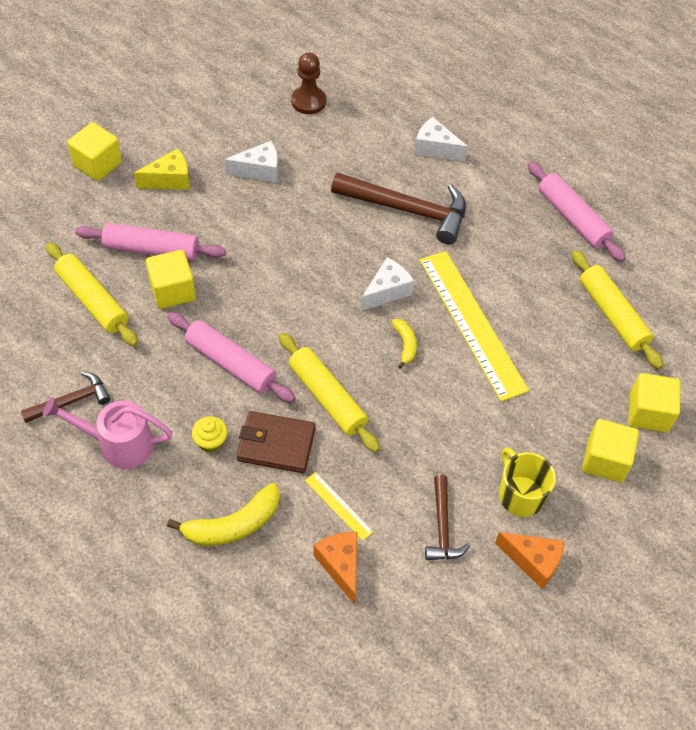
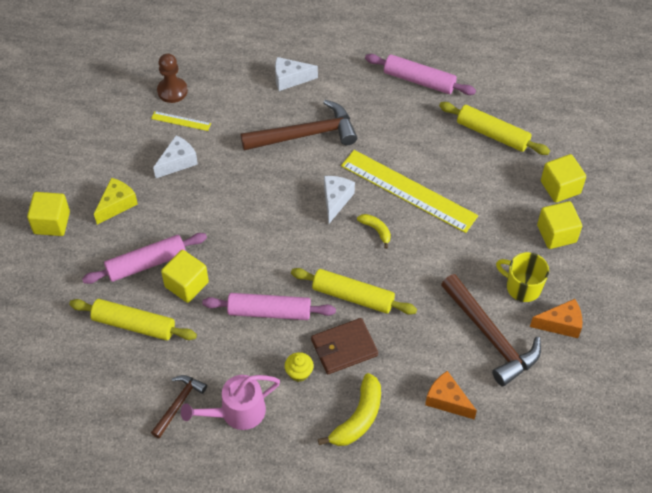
camera: 30 degrees left, 0 degrees up
yellow ruler [305,472,374,541] -> yellow ruler moved to [151,111,211,131]
brown hammer [425,475,470,560] -> brown hammer [441,274,541,386], size x1.82

